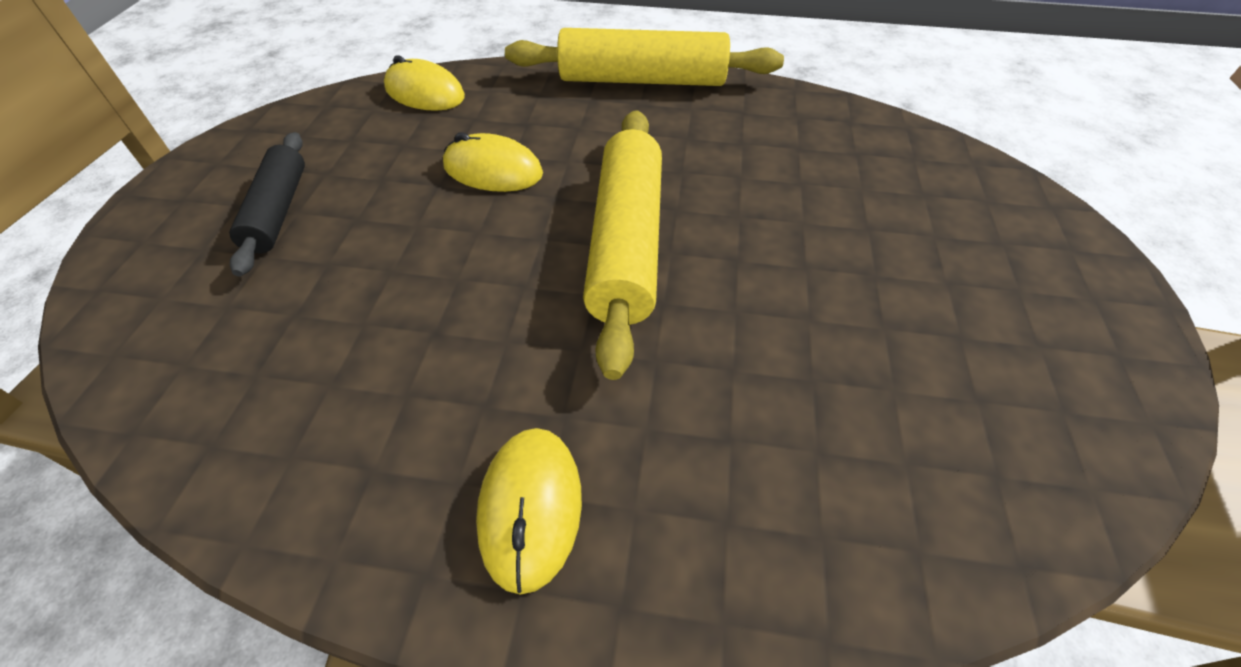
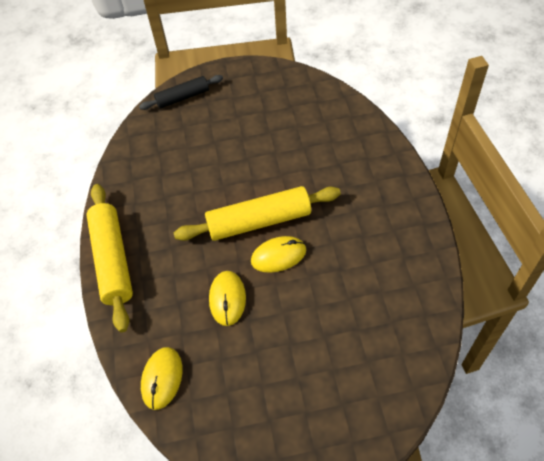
camera: 105 degrees left, 5 degrees up
black rolling pin [229,132,305,276] -> black rolling pin moved to [139,75,223,110]
yellow mouse [476,428,582,595] -> yellow mouse moved to [251,236,306,273]

